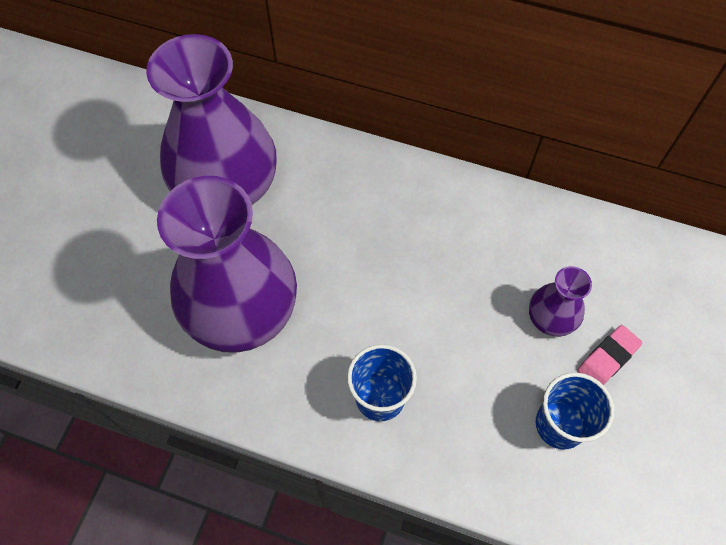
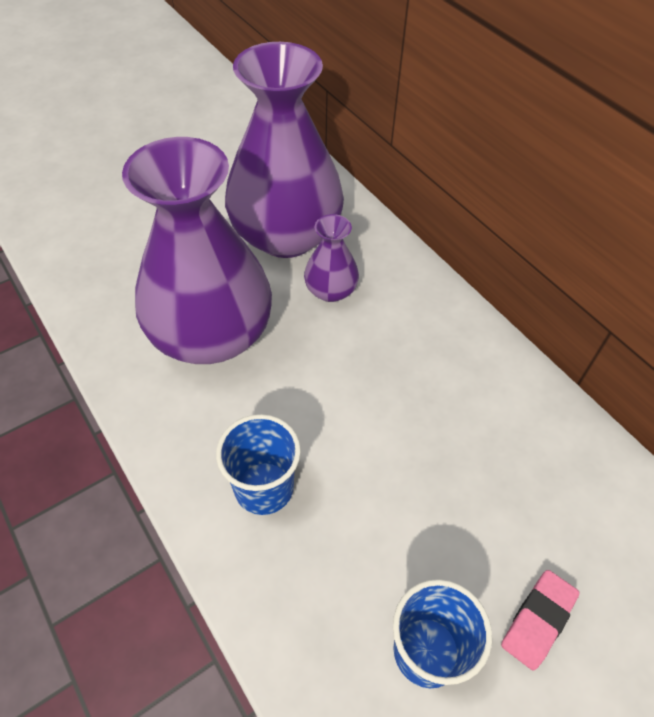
camera: 35 degrees right, 10 degrees down
purple vase [529,266,592,337] -> purple vase moved to [304,214,359,302]
pink eraser [577,325,642,385] -> pink eraser turned 45 degrees counterclockwise [501,570,580,670]

